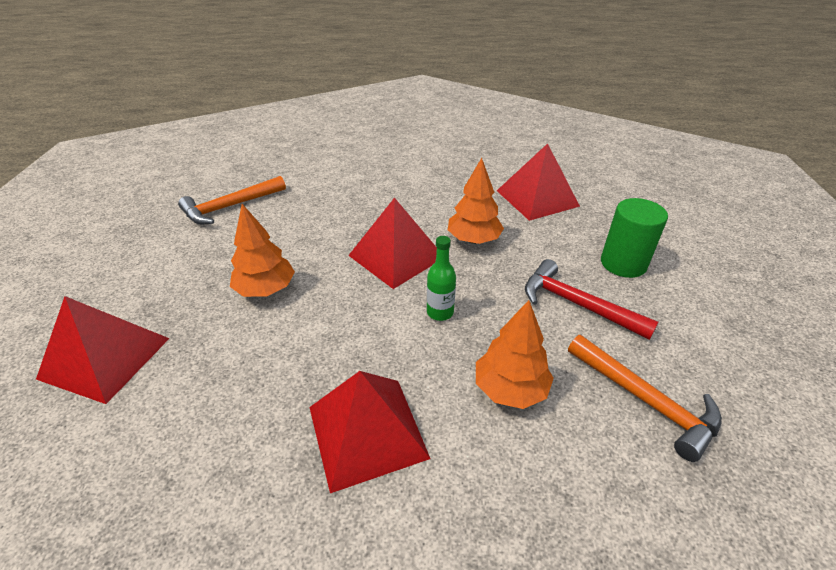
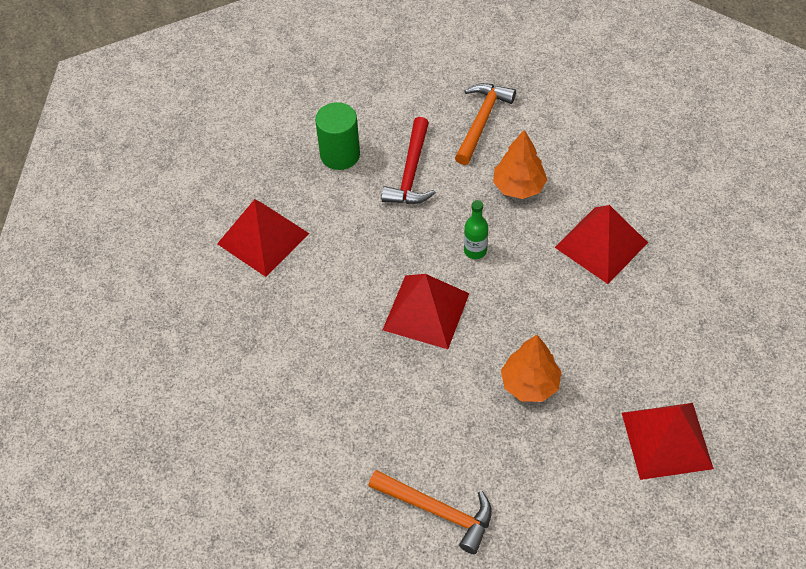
camera: 115 degrees left, 15 degrees up
orange tree [448,158,504,244] -> none

